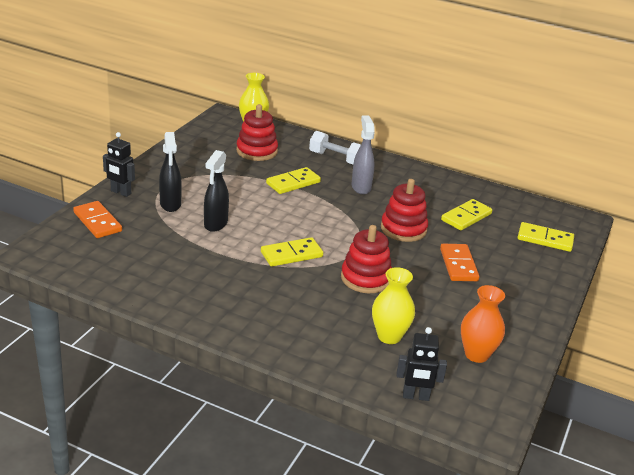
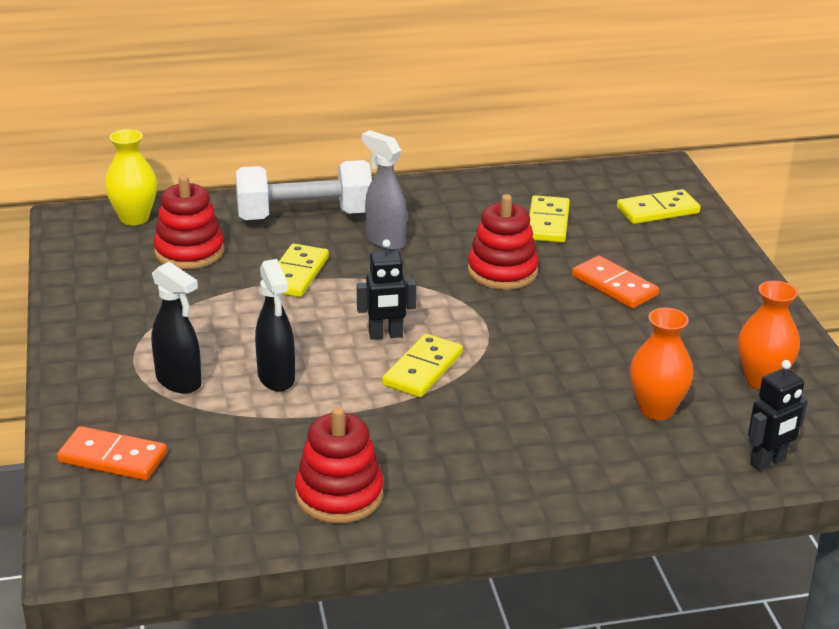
camera: 35 degrees left, 0 degrees up
black robot [103,132,135,197] -> black robot moved to [357,239,416,340]
white dumbbell [309,131,361,164] -> white dumbbell [235,160,372,220], size x1.54
red stacking toy [341,225,392,293] -> red stacking toy moved to [295,407,383,523]
yellow vase [372,267,415,344] -> orange vase [630,308,693,420]

